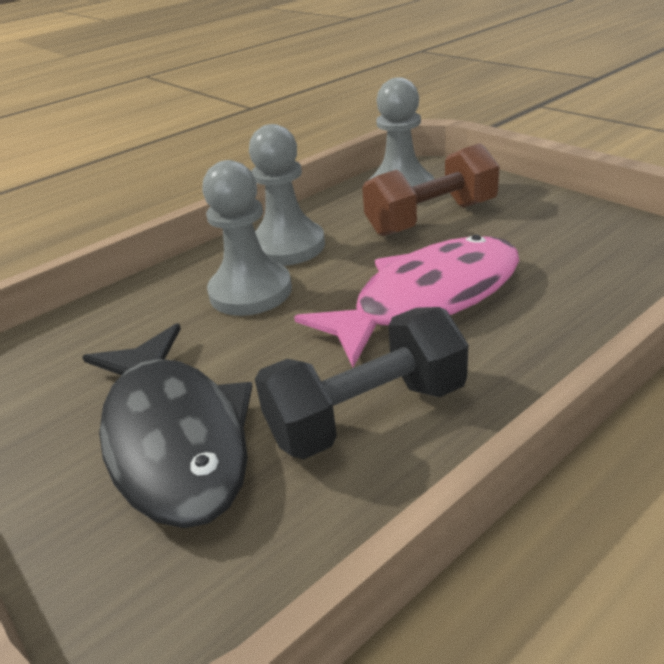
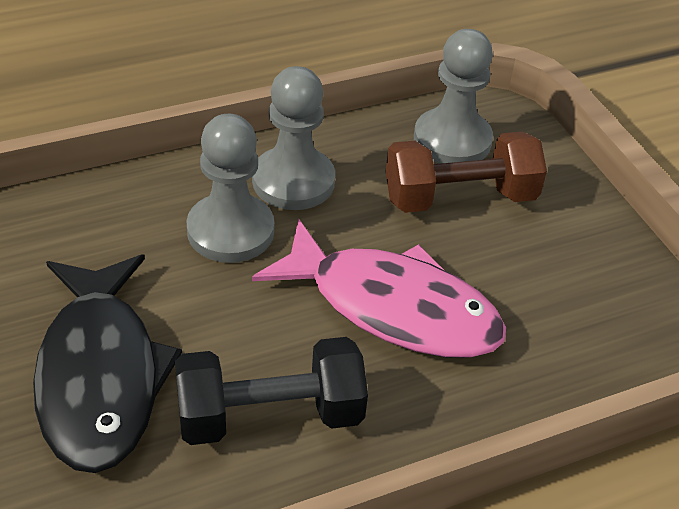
camera: 10 degrees right, 10 degrees up
pink fish [294,235,519,367] -> pink fish turned 45 degrees clockwise [252,219,506,358]

